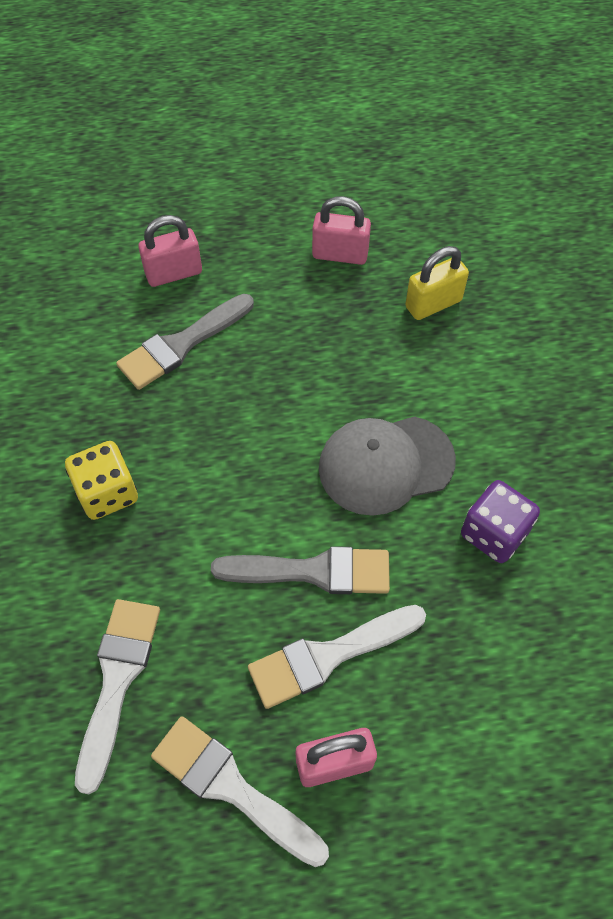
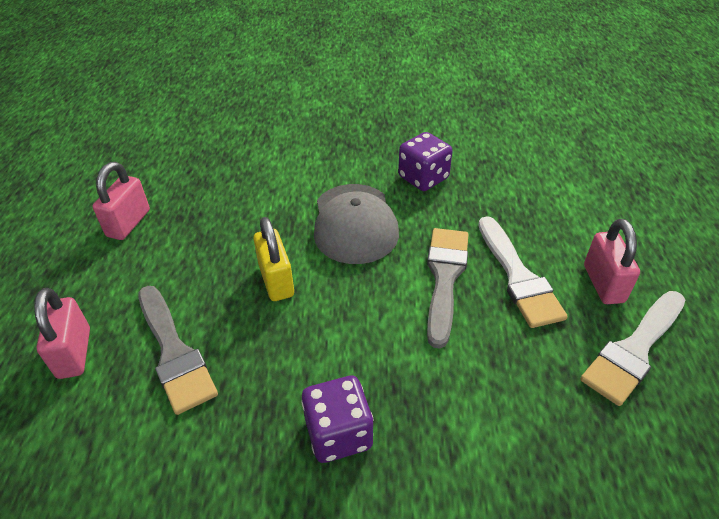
camera: 80 degrees left, 15 degrees down
yellow dice [65,441,138,520] -> purple dice [301,376,373,463]
white brush [75,599,160,794] -> none
yellow padlock [405,246,469,320] -> yellow padlock moved to [253,217,294,301]

